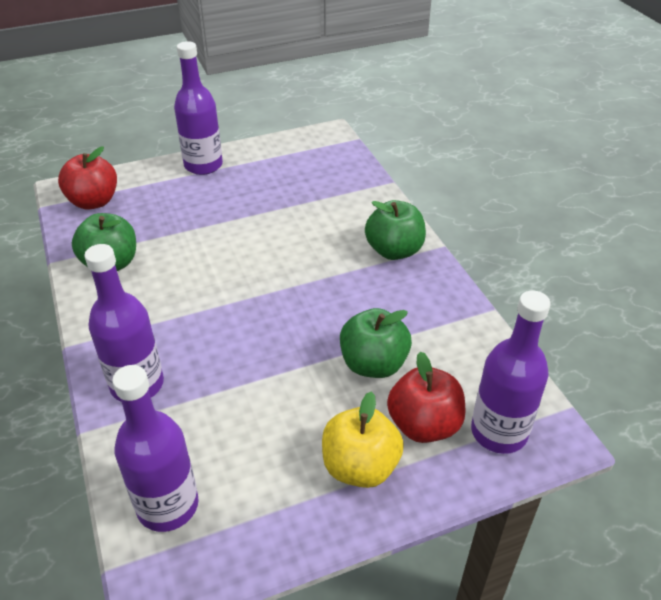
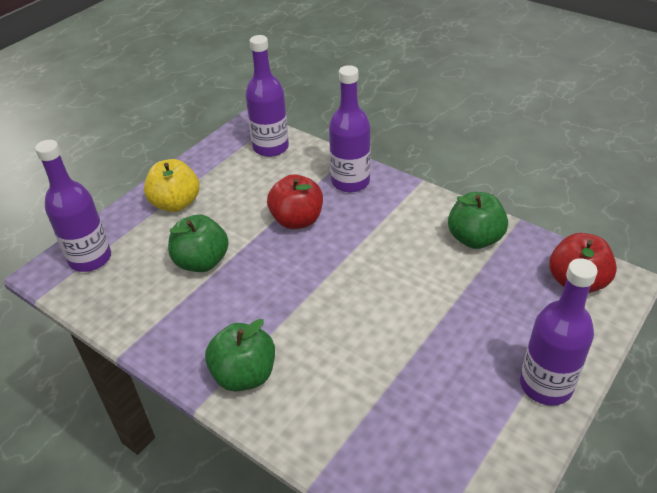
camera: 150 degrees right, 0 degrees up
red apple [387,351,465,443] -> red apple moved to [267,174,323,229]

